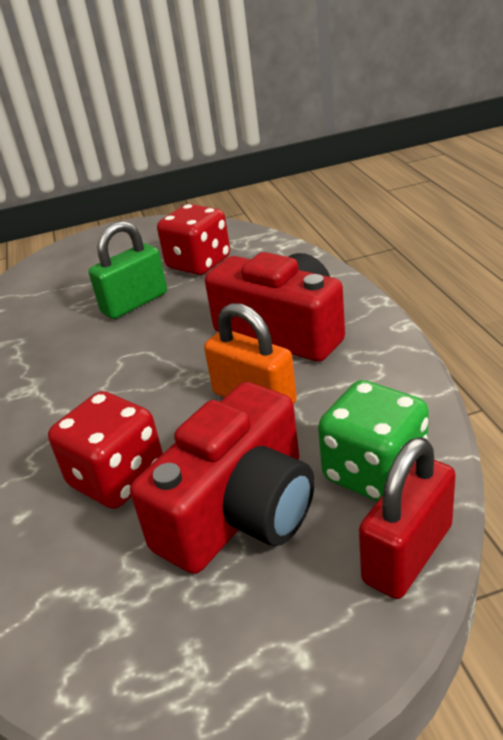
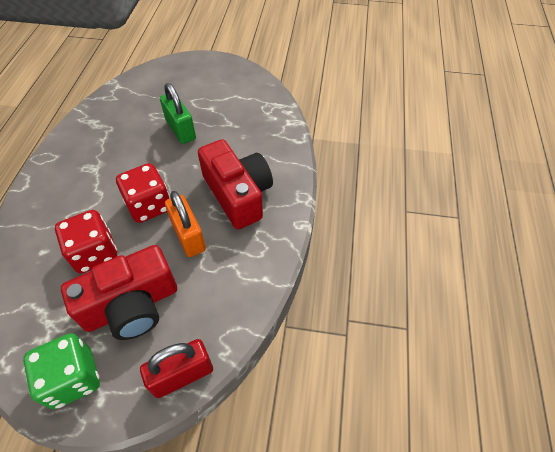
camera: 20 degrees right, 20 degrees up
green padlock [89,221,167,319] -> green padlock turned 75 degrees clockwise [160,83,196,144]
red dice [157,204,230,275] -> red dice moved to [116,163,170,223]
green dice [318,380,429,502] -> green dice moved to [23,333,100,409]

